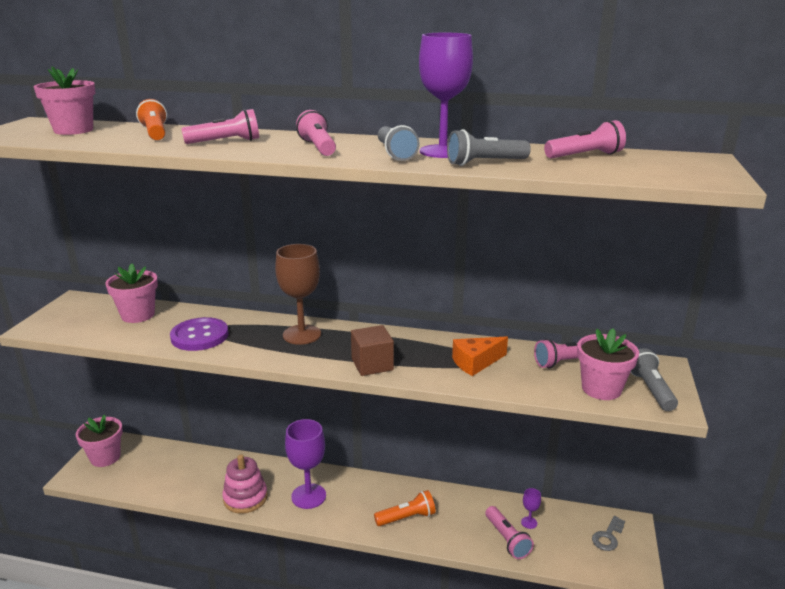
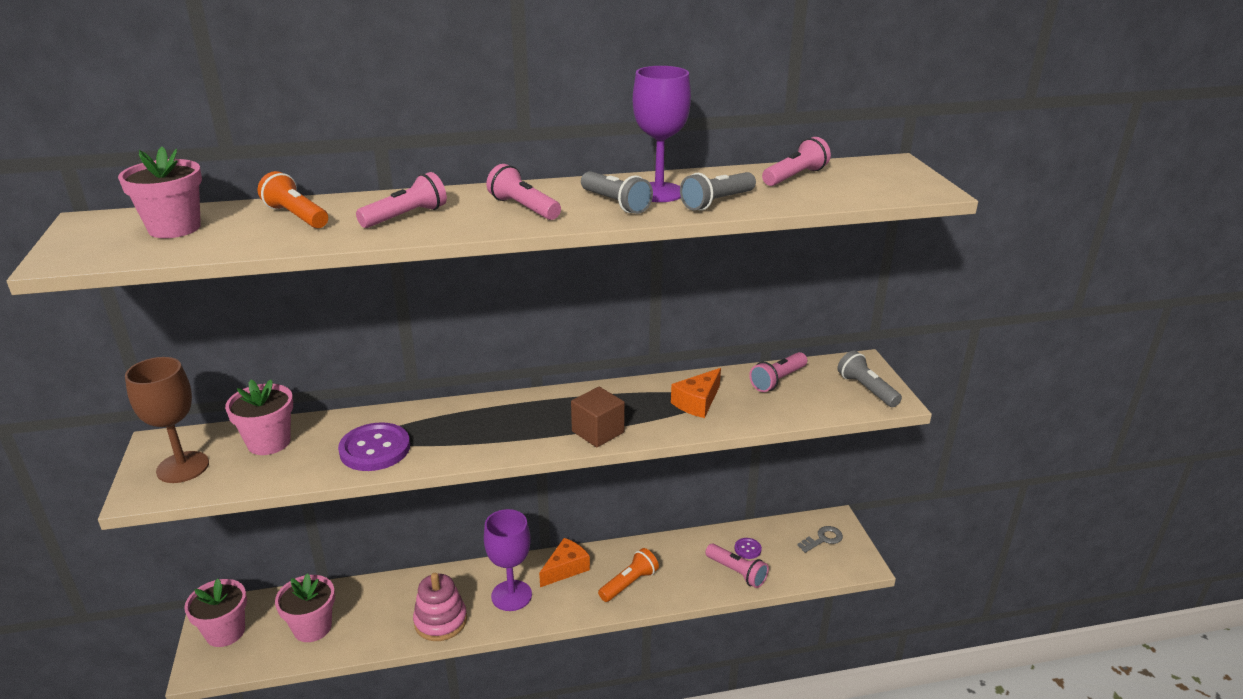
camera: 25 degrees left, 5 degrees up
brown goblet [275,244,321,345] -> brown goblet moved to [125,357,209,483]
purple goblet [521,488,541,529] -> purple button [734,538,762,559]
pink flower pot [577,328,639,400] -> pink flower pot moved to [275,573,335,642]
grey key [592,516,625,551] -> grey key turned 135 degrees counterclockwise [797,526,843,553]
none -> orange cheese [539,538,590,587]

